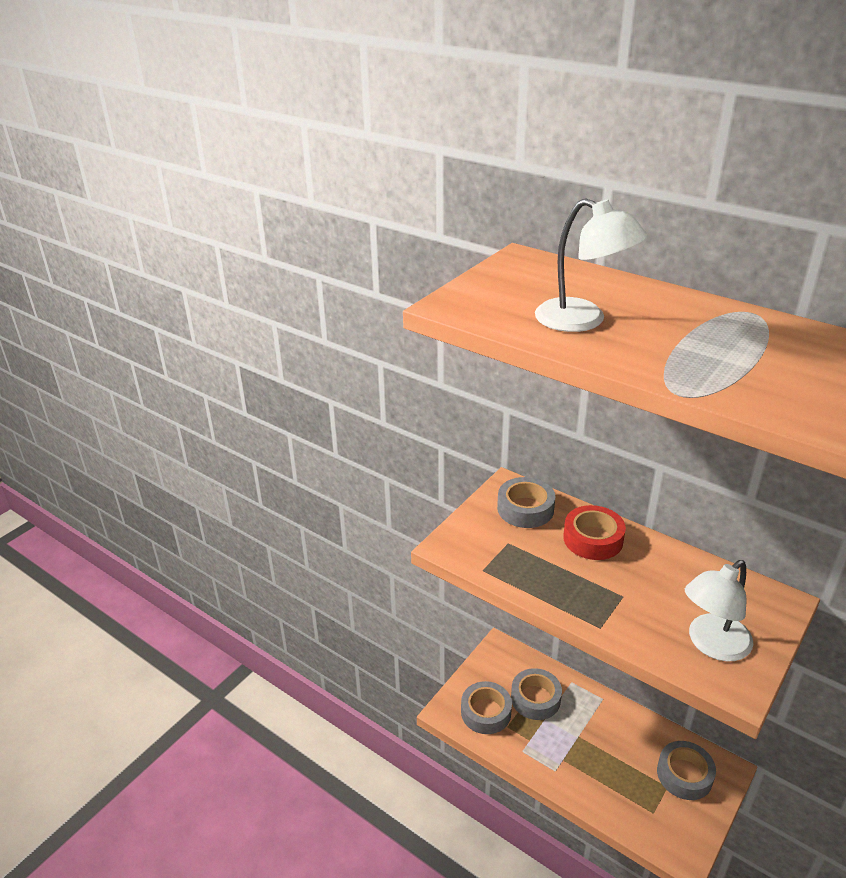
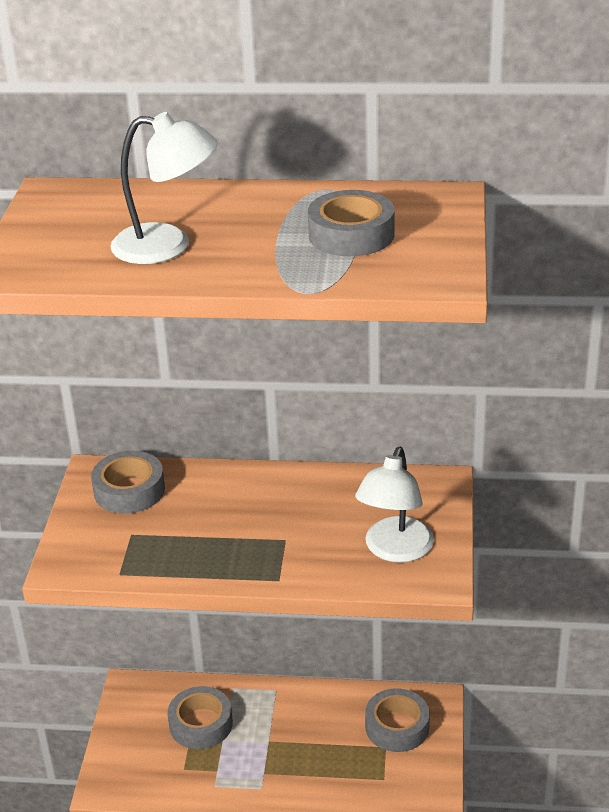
camera: 30 degrees left, 0 degrees up
grey tape [461,681,512,734] -> grey tape moved to [308,190,395,256]
red tape [563,505,626,560] -> none

